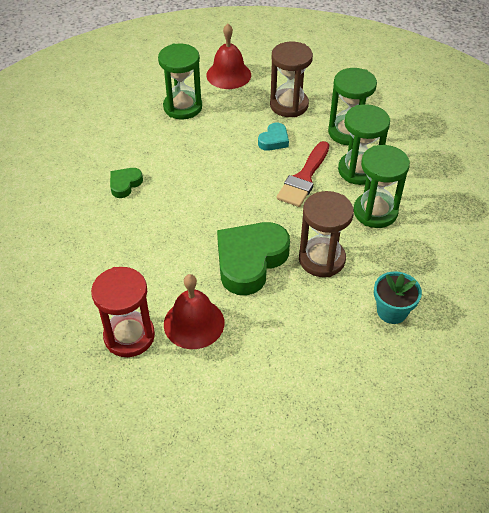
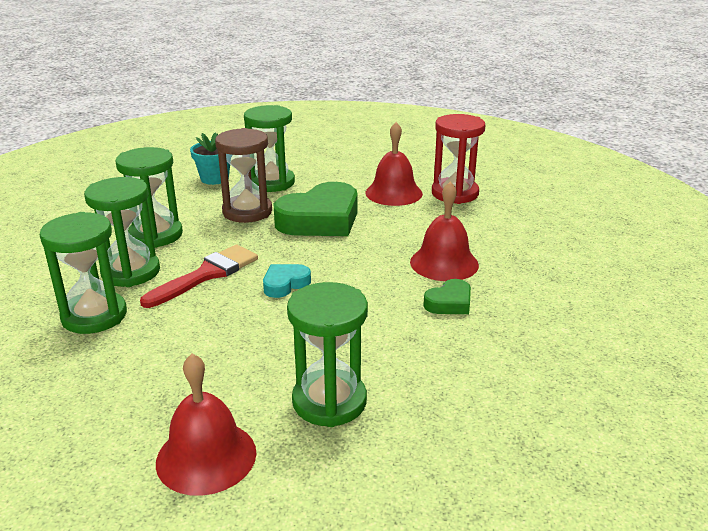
camera: 165 degrees left, 20 degrees down
turquoise heart [258,123,289,151] -> turquoise heart moved to [263,264,311,298]
brown hourglass [270,41,313,117] -> none
none -> green hourglass [244,105,295,192]
none -> red bell [410,182,479,281]

